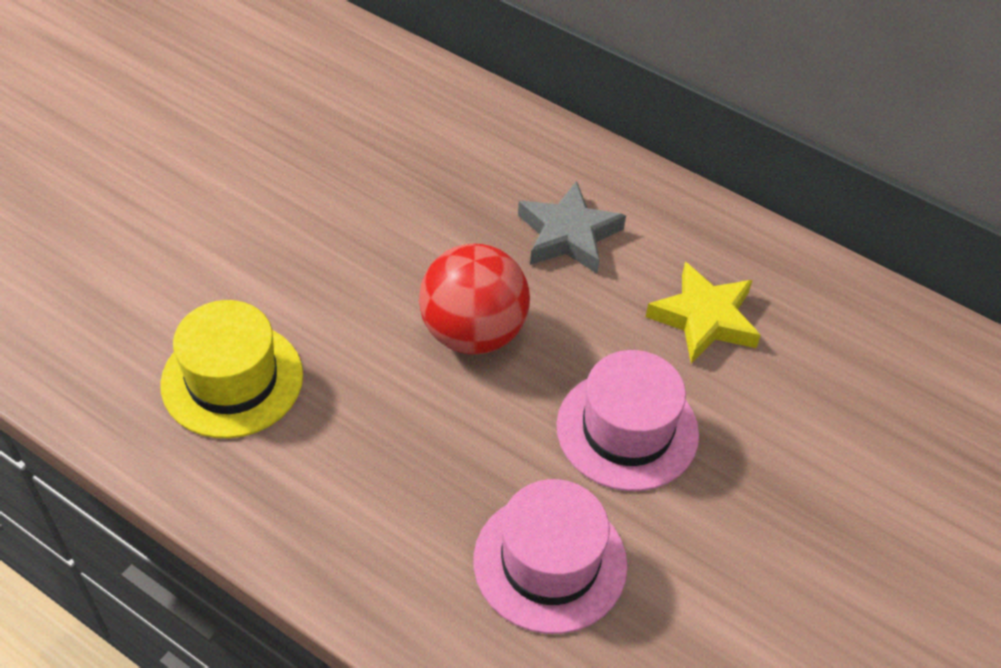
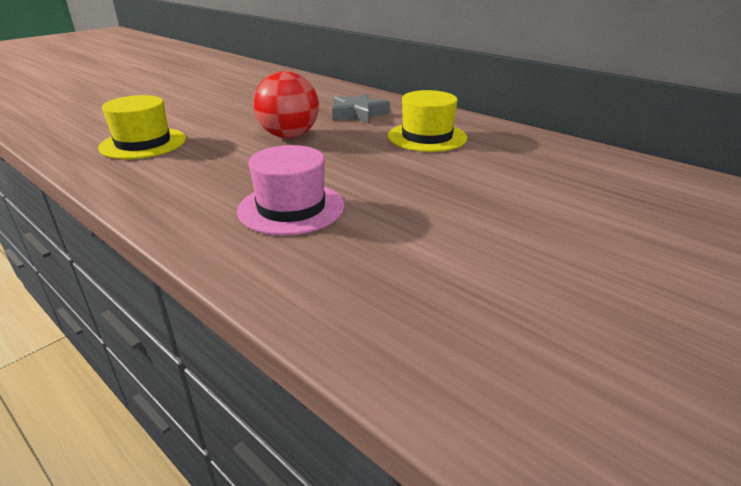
camera: 10 degrees right, 20 degrees down
pink hat [557,350,699,491] -> none
yellow star [646,262,761,364] -> yellow hat [388,90,467,152]

